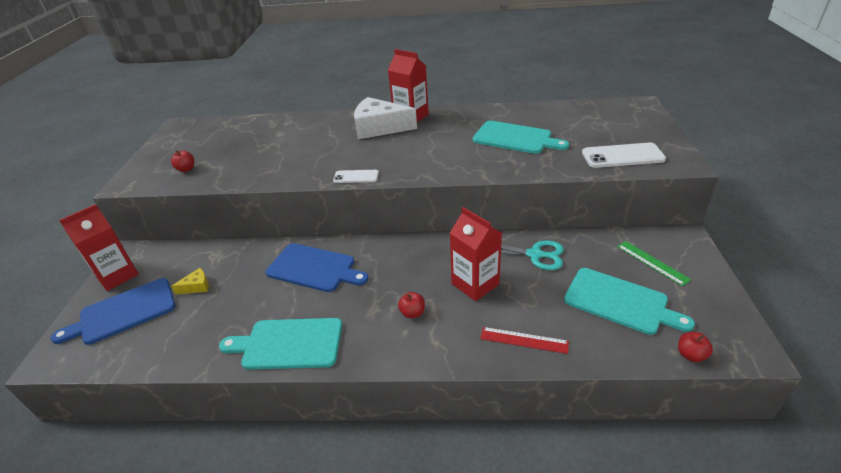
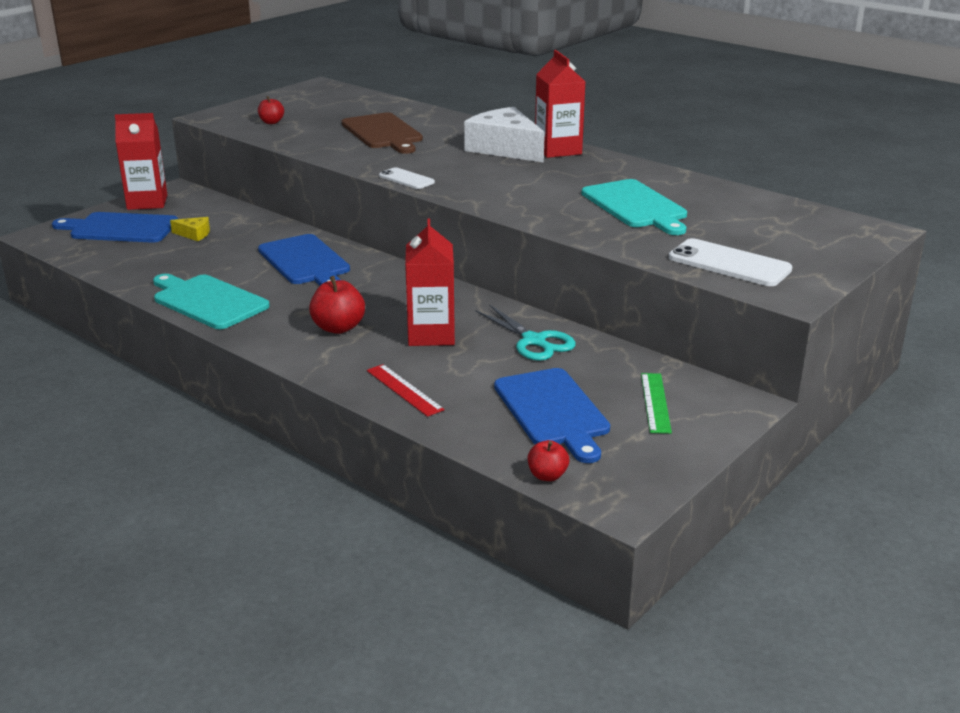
camera: 35 degrees right, 10 degrees down
red apple [398,292,425,318] -> red apple [309,276,365,334], size x1.63
turquoise cutting board [564,268,695,335] -> blue cutting board [494,368,610,463]
none -> brown cutting board [342,112,423,154]

